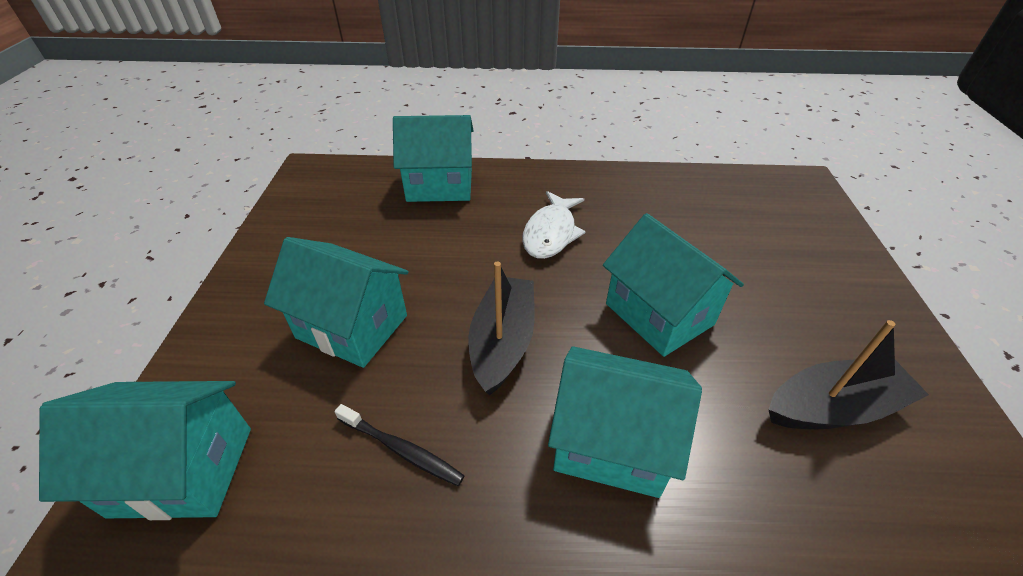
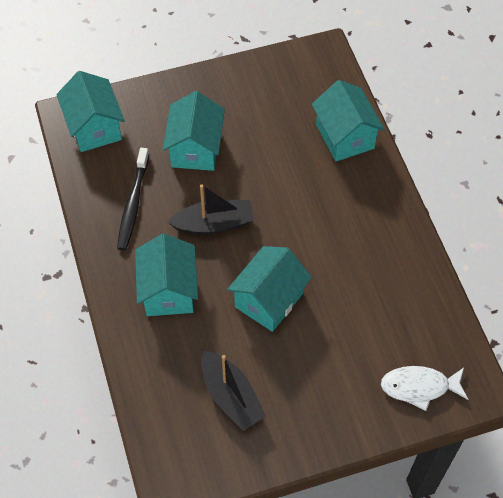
camera: 70 degrees right, 15 degrees up
black toothbrush [334,404,465,486] -> black toothbrush [117,148,149,250], size x1.53
white fish [522,191,586,259] -> white fish moved to [381,366,468,411]

